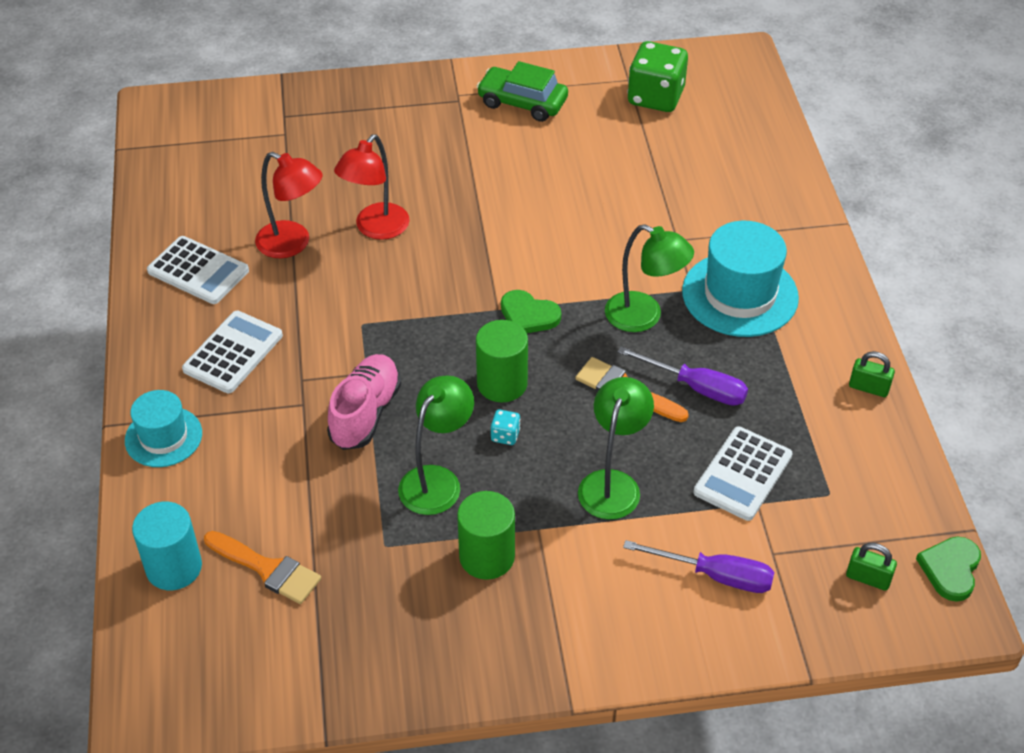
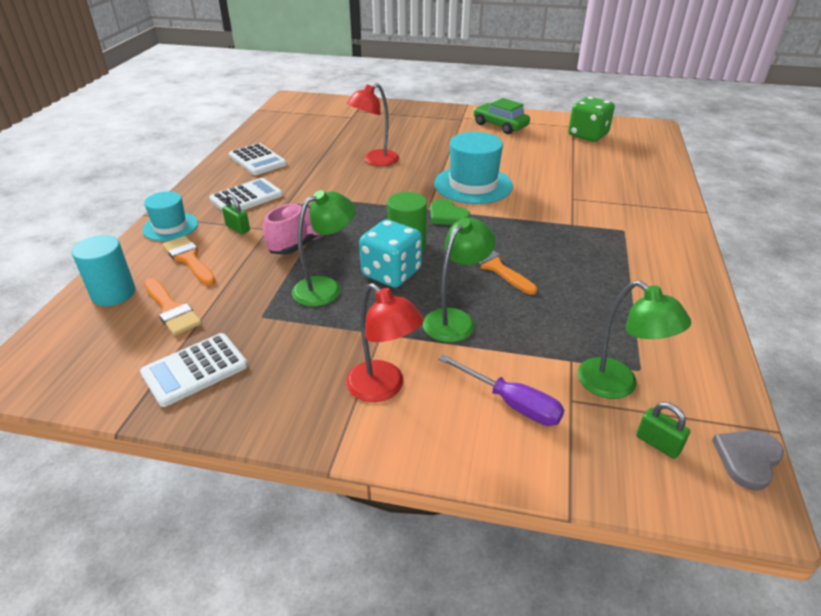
camera: 20 degrees right, 10 degrees down
red lamp [255,152,323,258] -> red lamp moved to [346,283,424,402]
green cylinder [457,491,515,580] -> none
turquoise dice [491,410,520,445] -> turquoise dice [359,219,422,288], size x2.39
green lamp [605,224,694,332] -> green lamp moved to [578,280,691,399]
purple screwdriver [617,347,748,406] -> none
turquoise hat [682,221,799,337] -> turquoise hat moved to [434,132,513,204]
white calculator [693,426,793,521] -> white calculator moved to [140,333,248,407]
green padlock [849,351,895,397] -> green padlock moved to [222,194,250,234]
green heart [916,536,981,602] -> grey heart [712,430,784,491]
none -> orange brush [162,236,216,285]

